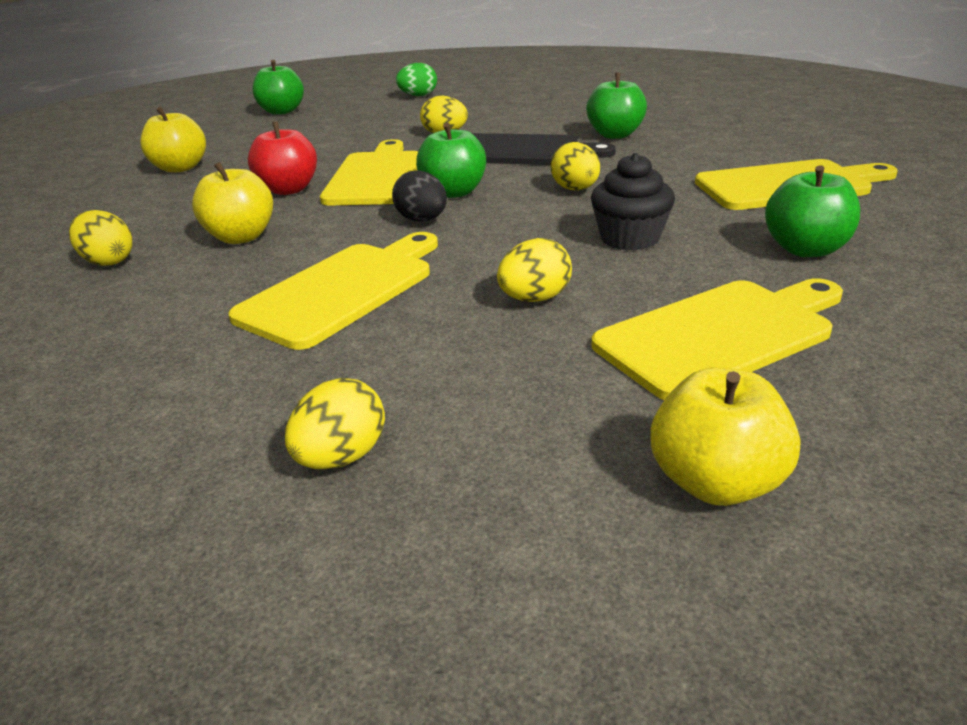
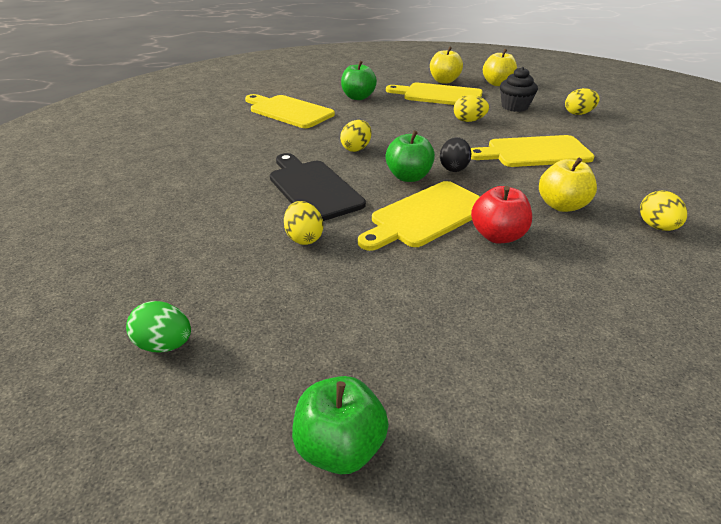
camera: 135 degrees left, 5 degrees up
yellow apple [140,107,206,172] -> yellow apple moved to [430,46,463,84]
green apple [586,73,647,139] -> none
black cupcake [591,153,675,251] -> black cupcake moved to [500,67,538,112]

